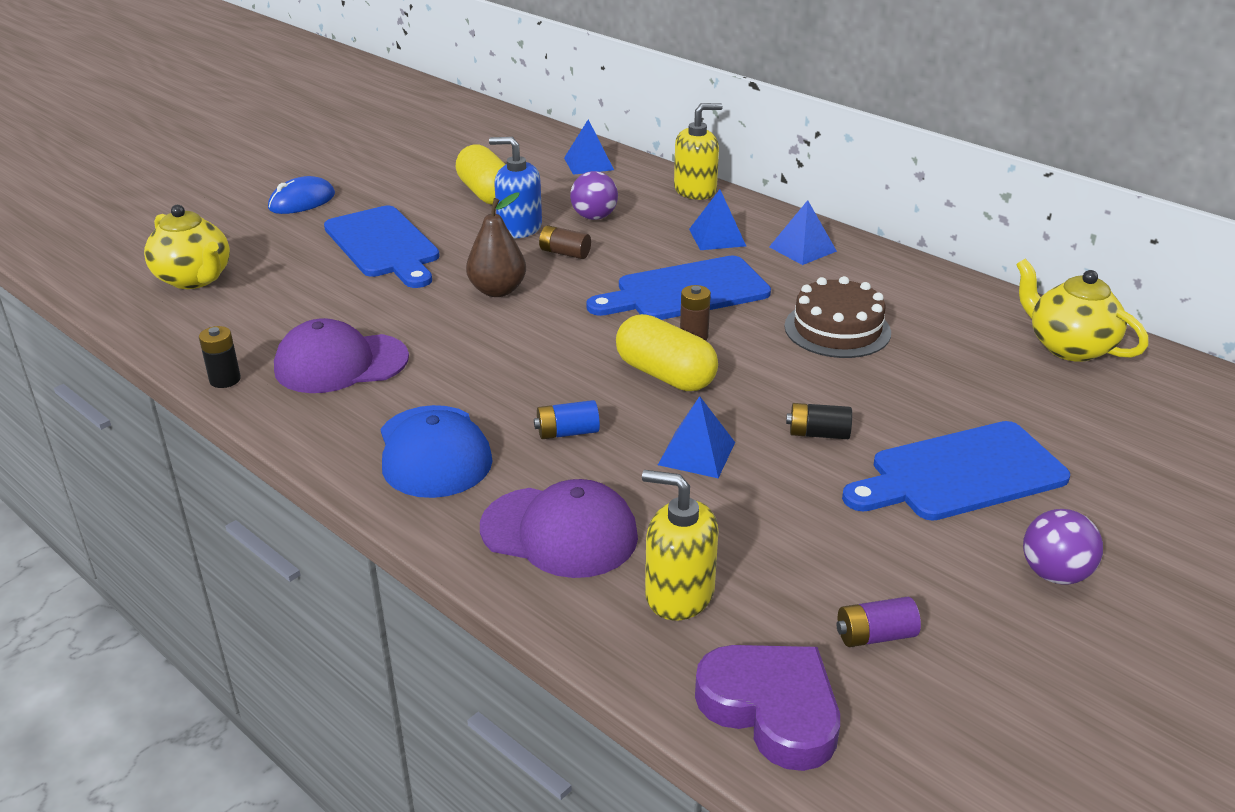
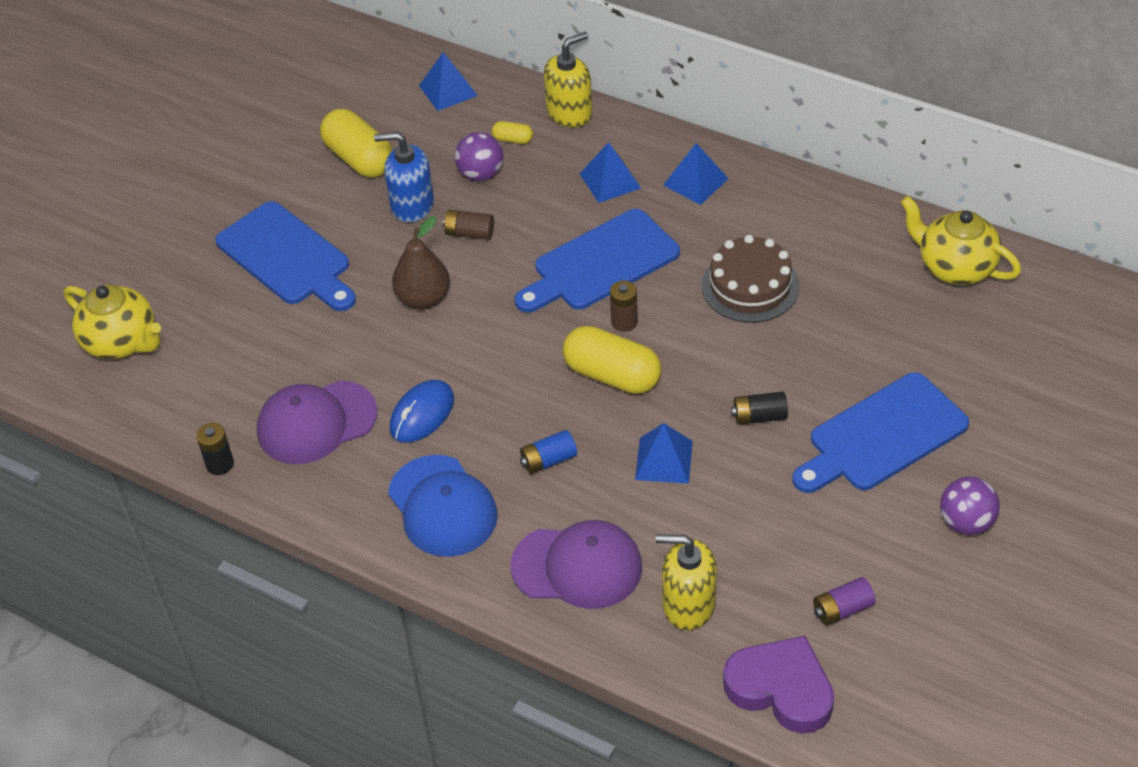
camera: 10 degrees left, 15 degrees up
blue mouse [268,176,335,214] -> blue mouse moved to [390,380,454,443]
none -> yellow capsule [492,121,533,144]

